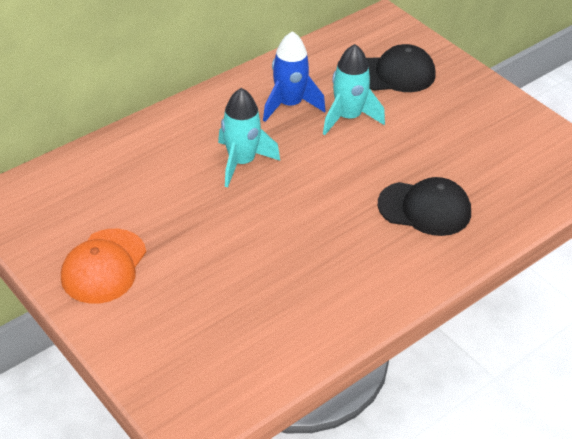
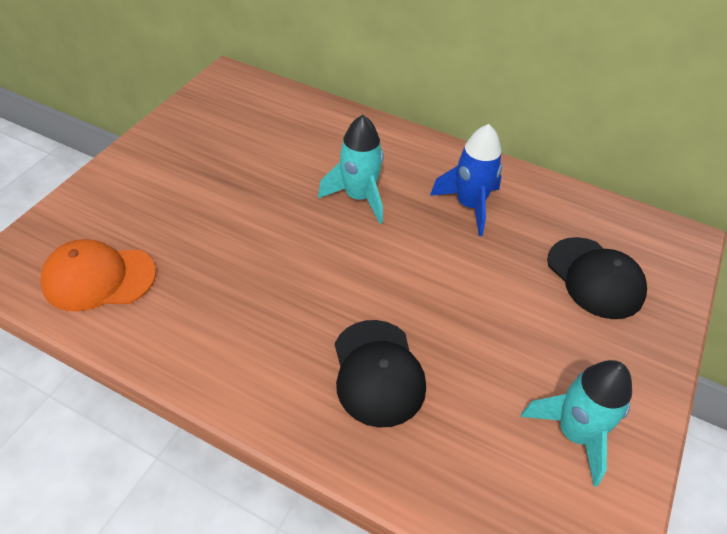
camera: 65 degrees right, 5 degrees up
orange cap [61,229,146,304] -> orange cap moved to [40,239,156,312]
turquoise rocket [323,44,385,135] -> turquoise rocket moved to [521,360,632,487]

